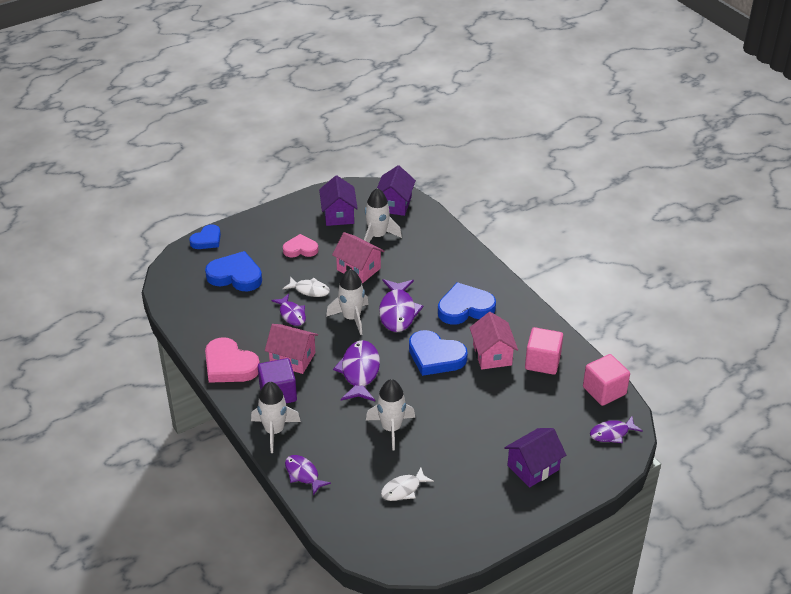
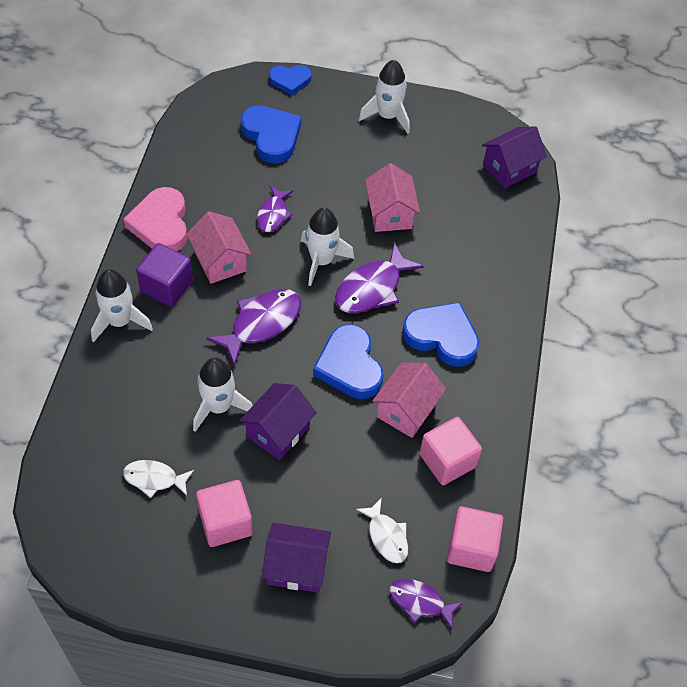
camera: 40 degrees right, 15 degrees up
pink heart [283,234,318,257] -> none
white fish [283,276,330,297] -> white fish moved to [356,498,408,563]
purple fish [285,455,331,495] -> none
purple house [319,175,358,226] -> purple house moved to [239,383,317,460]
white rocket [364,188,402,243] -> white rocket moved to [359,60,410,134]
none -> pink cube [196,480,253,547]

